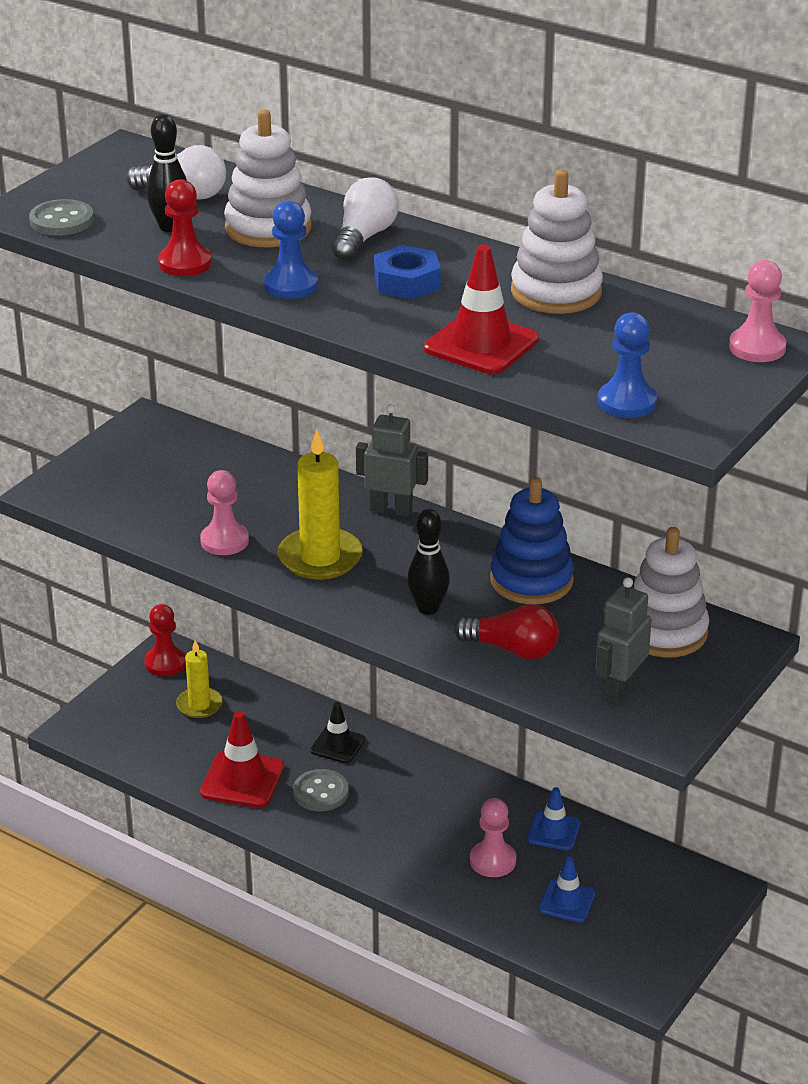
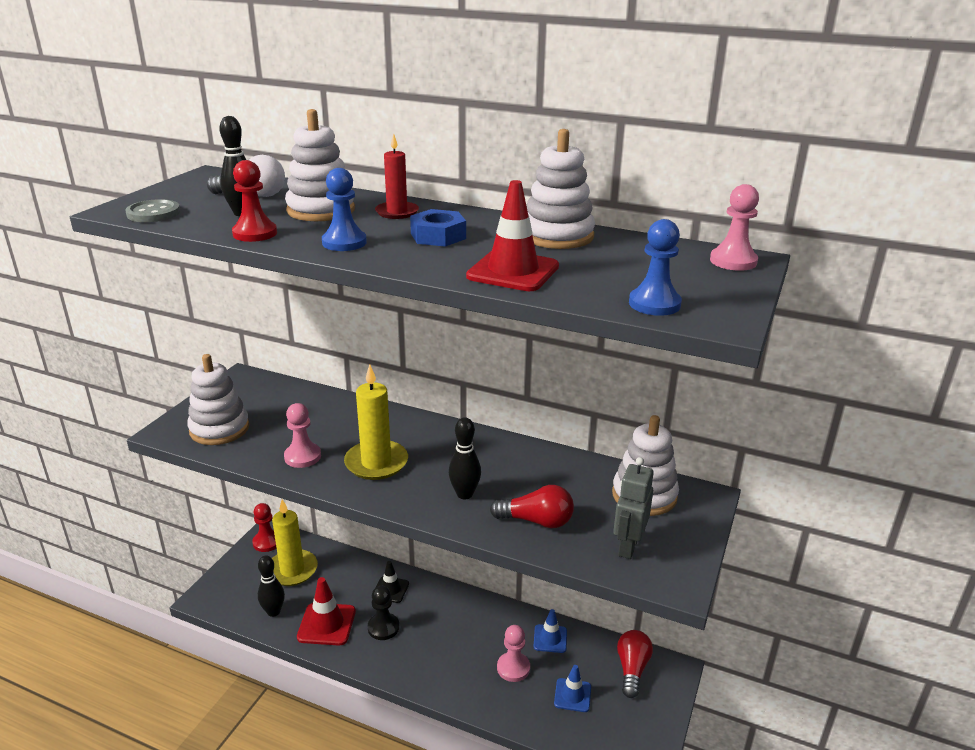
camera: 10 degrees left, 5 degrees down
yellow candle [176,640,223,718] -> yellow candle [272,499,318,586], size x1.60
grey button [293,769,349,812] -> black pawn [368,586,399,640]
white light bulb [332,177,399,261] -> red candle [375,133,419,219]
grey robot [356,404,428,517] -> none
blue stacking toy [490,477,574,604] -> none
none -> white stacking toy [187,354,249,445]
none -> black bowling pin [258,555,285,617]
none -> red light bulb [617,630,653,698]

